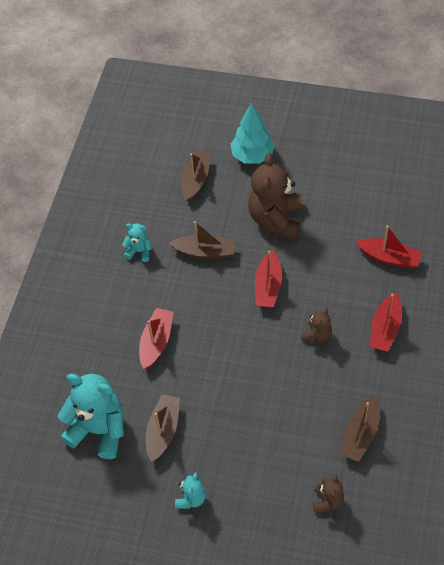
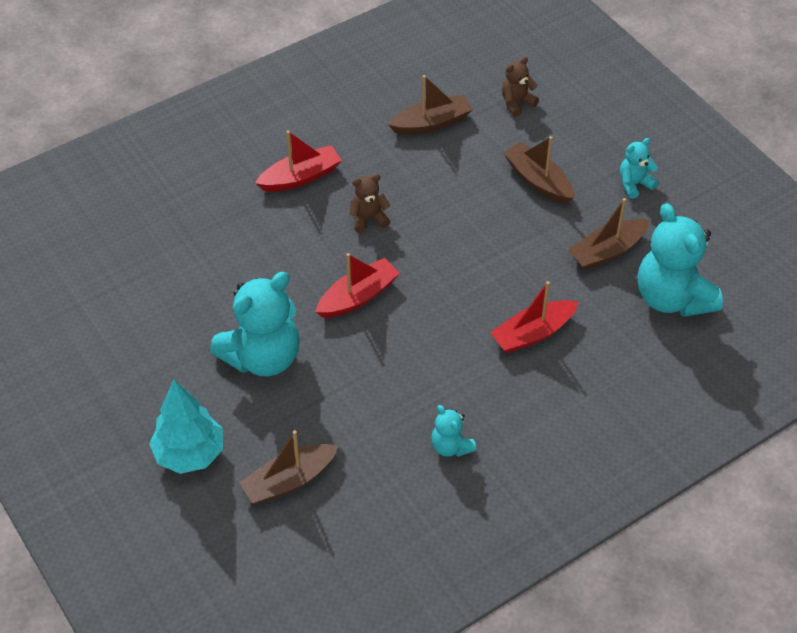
camera: 140 degrees left, 5 degrees down
brown boat [169,221,235,259] -> brown boat moved to [503,136,574,204]
brown teddy bear [248,153,302,239] -> turquoise teddy bear [210,272,300,376]
red boat [355,225,423,269] -> none

